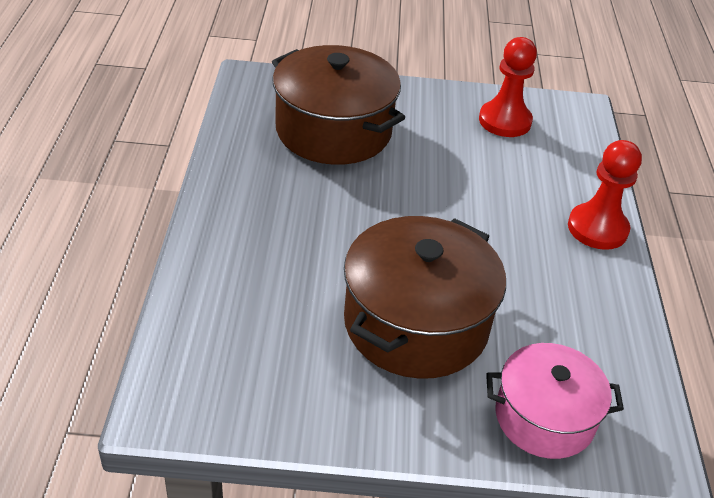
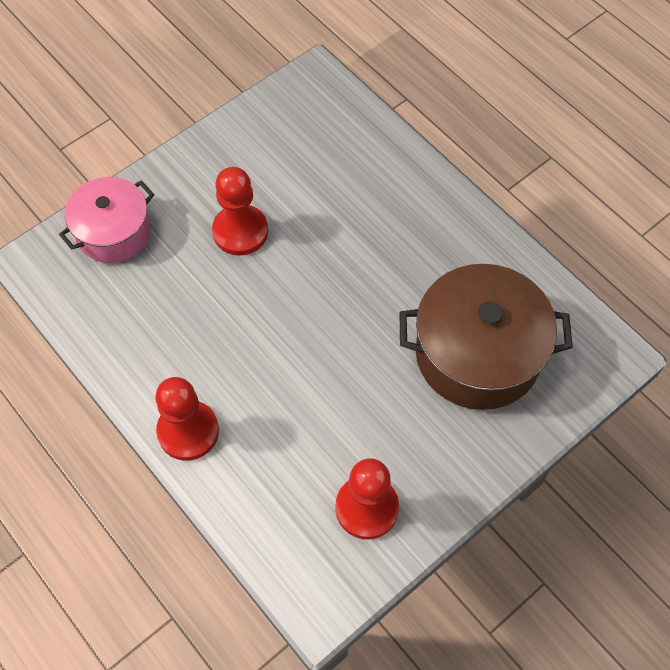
camera: 140 degrees right, 20 degrees up
brown pot [344,216,506,379] -> red pawn [212,167,268,256]

